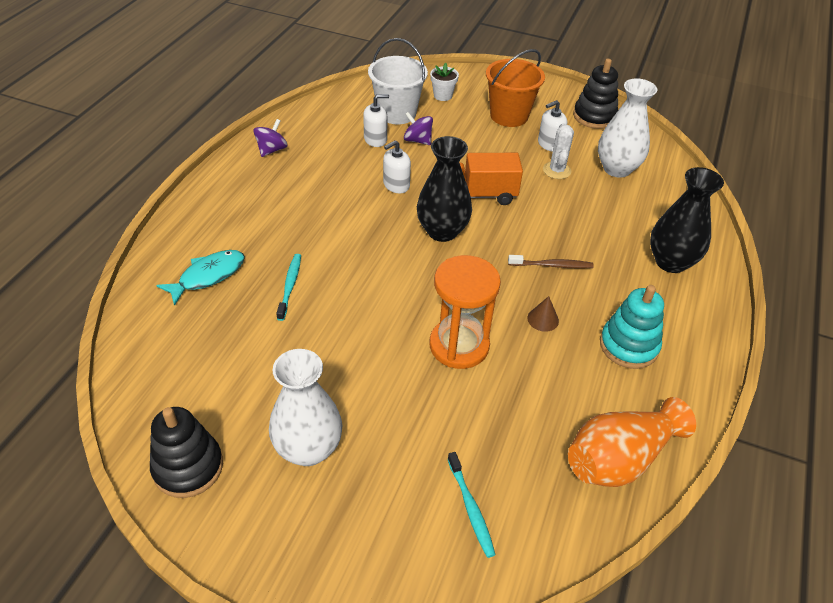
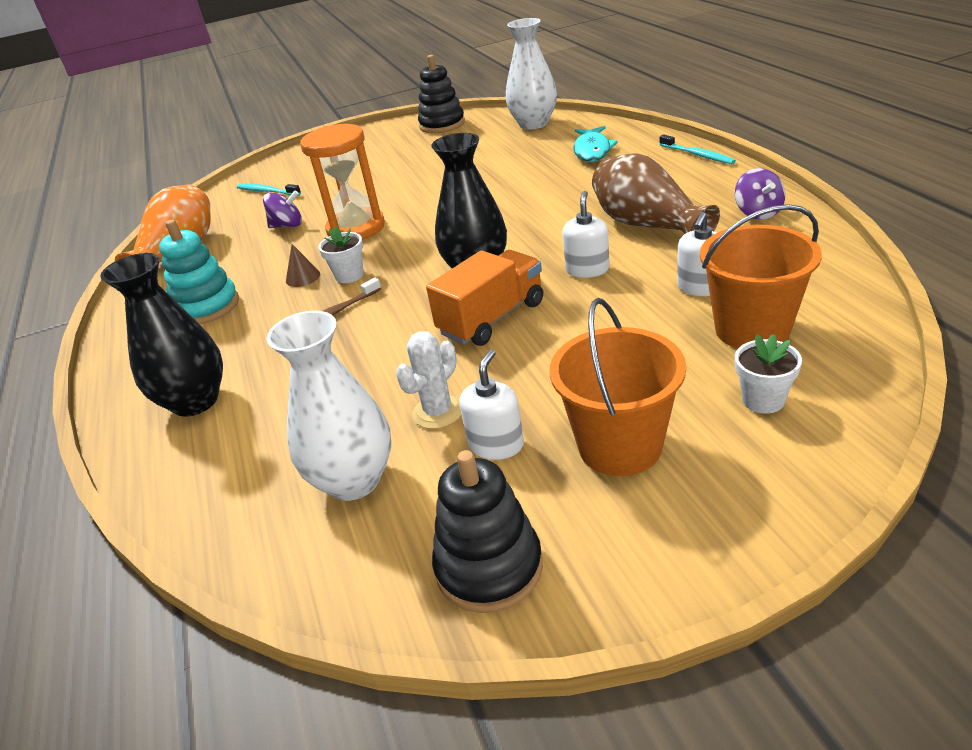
camera: 145 degrees right, 10 degrees down
white vase [269,349,342,466] -> white vase moved to [506,18,557,130]
turquoise toothbrush [276,254,301,321] -> turquoise toothbrush moved to [659,134,736,164]
white bucket [368,38,428,124] -> orange bucket [700,204,822,348]
purple spinning top [404,112,433,145] -> purple spinning top moved to [263,190,302,228]
white cactus [543,123,574,179] -> white cactus turned 75 degrees clockwise [396,331,462,429]
none -> white flower pot [318,226,364,283]
none -> brown vase [592,153,720,234]

